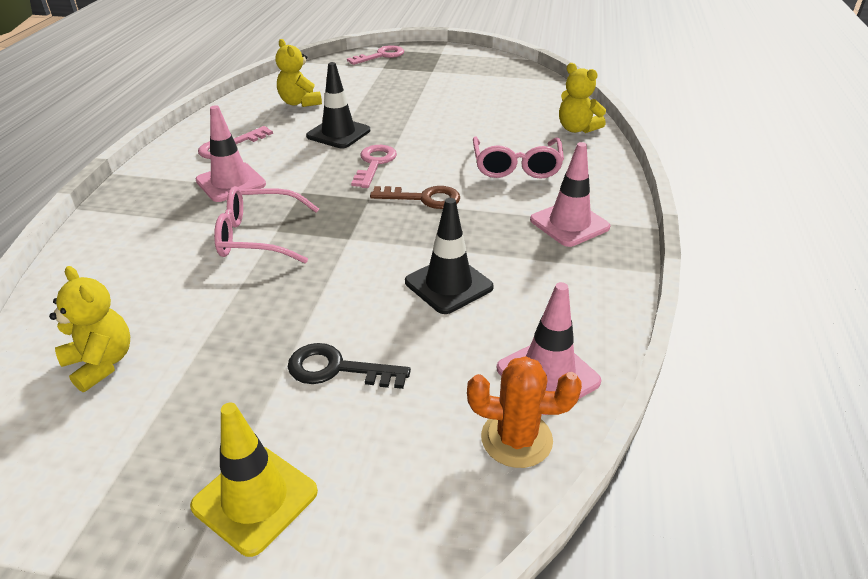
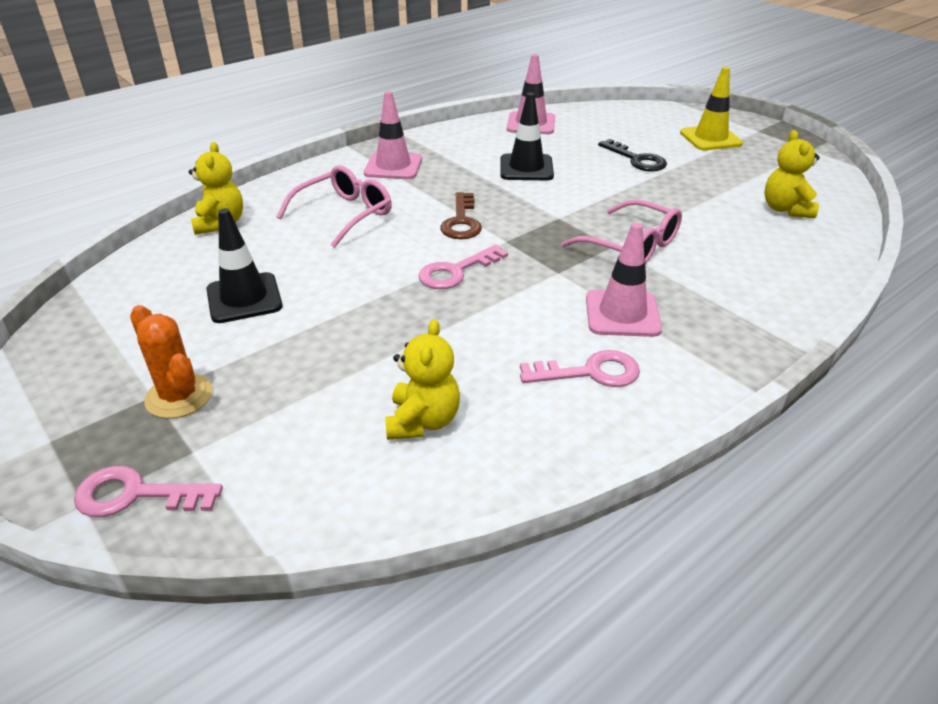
camera: 140 degrees left, 0 degrees up
black traffic cone [306,62,370,148] -> black traffic cone moved to [206,208,283,323]
brown key [370,186,460,209] -> brown key turned 135 degrees counterclockwise [441,192,482,239]
orange cactus [467,356,582,468] -> orange cactus moved to [130,305,213,418]

